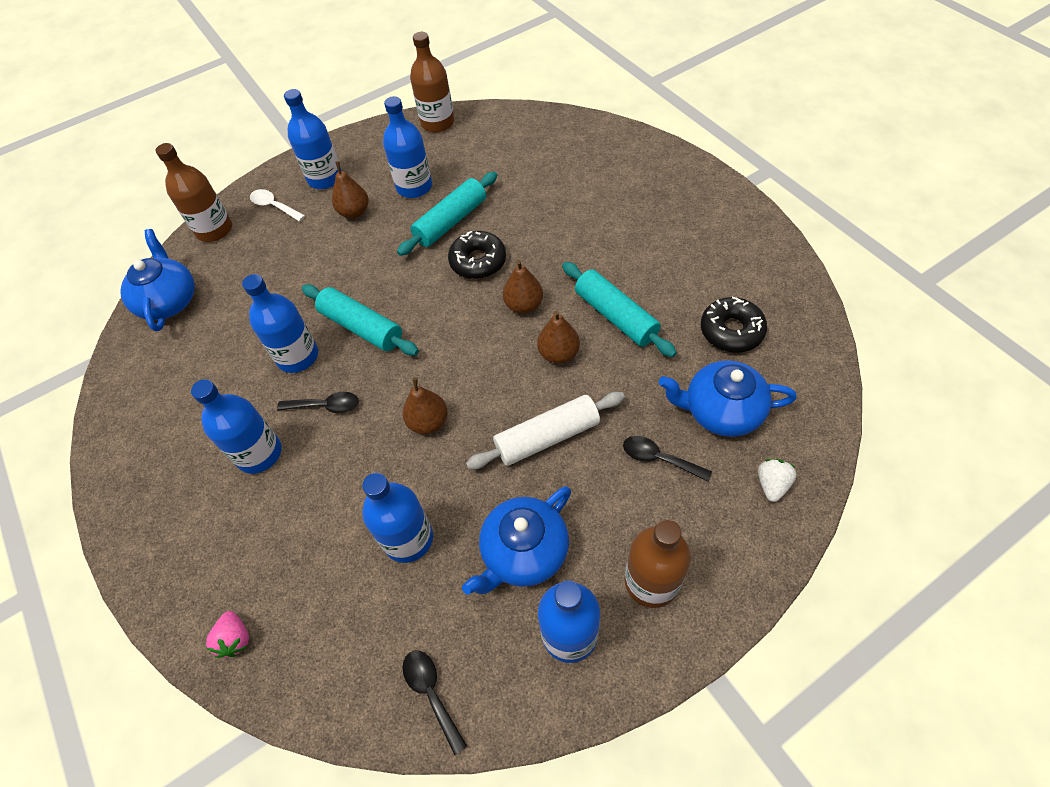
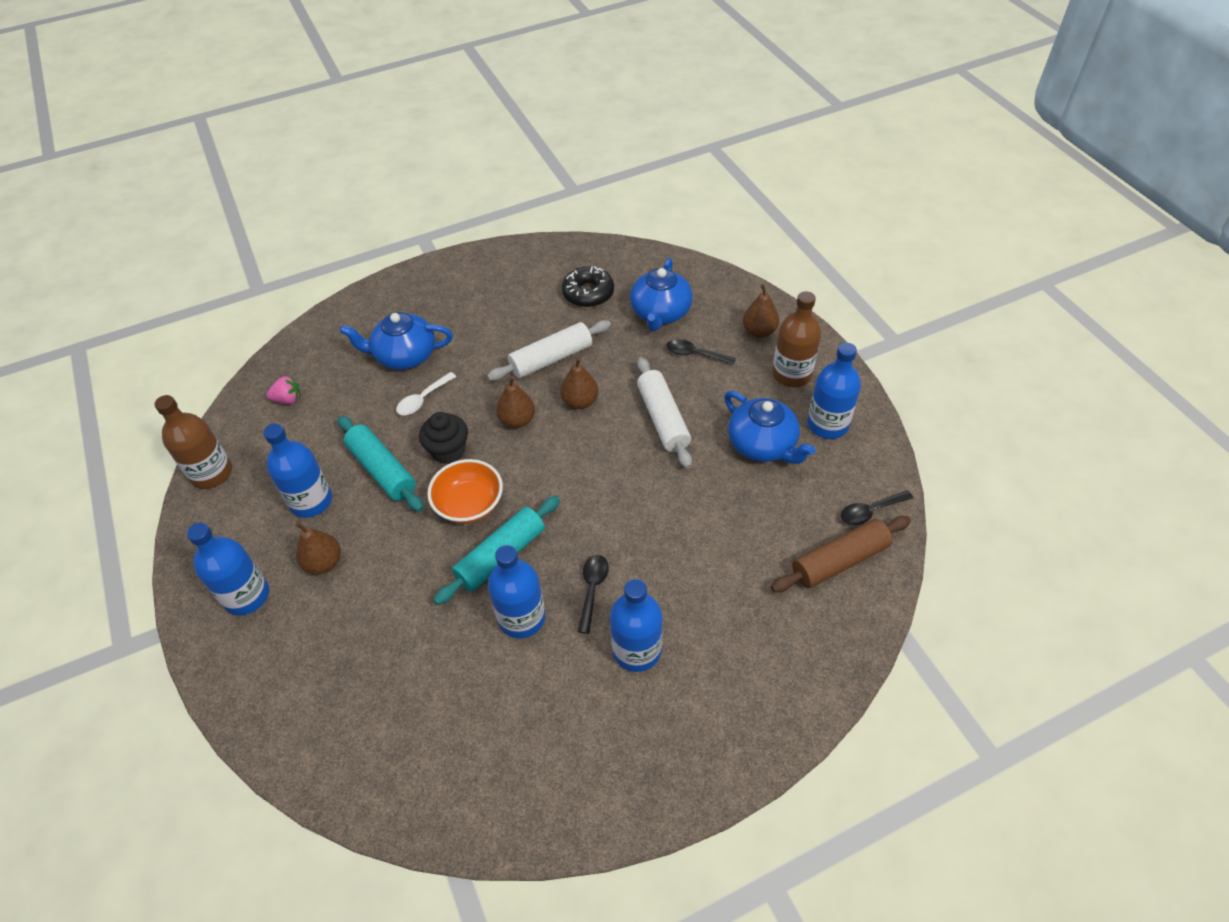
camera: 85 degrees left, 5 degrees down
blue teapot [120,229,195,332] -> blue teapot moved to [340,312,453,370]
brown bottle [156,143,232,242] -> none
pink strawberry [206,611,249,658] -> pink strawberry moved to [266,376,301,404]
white spoon [250,189,305,222] -> white spoon moved to [396,372,457,415]
blue bottle [362,473,433,563] -> none
brown pear [402,377,448,434] -> brown pear moved to [743,284,779,338]
black donut [448,231,506,279] -> black cupcake [419,412,468,464]
turquoise rolling pin [562,262,677,357] -> white rolling pin [487,320,611,381]
black spoon [623,436,712,481] -> black spoon turned 75 degrees clockwise [666,339,736,365]
white strawberry [758,459,797,502] -> none
none -> orange bowl [427,459,503,524]
none -> brown rolling pin [771,516,911,592]

